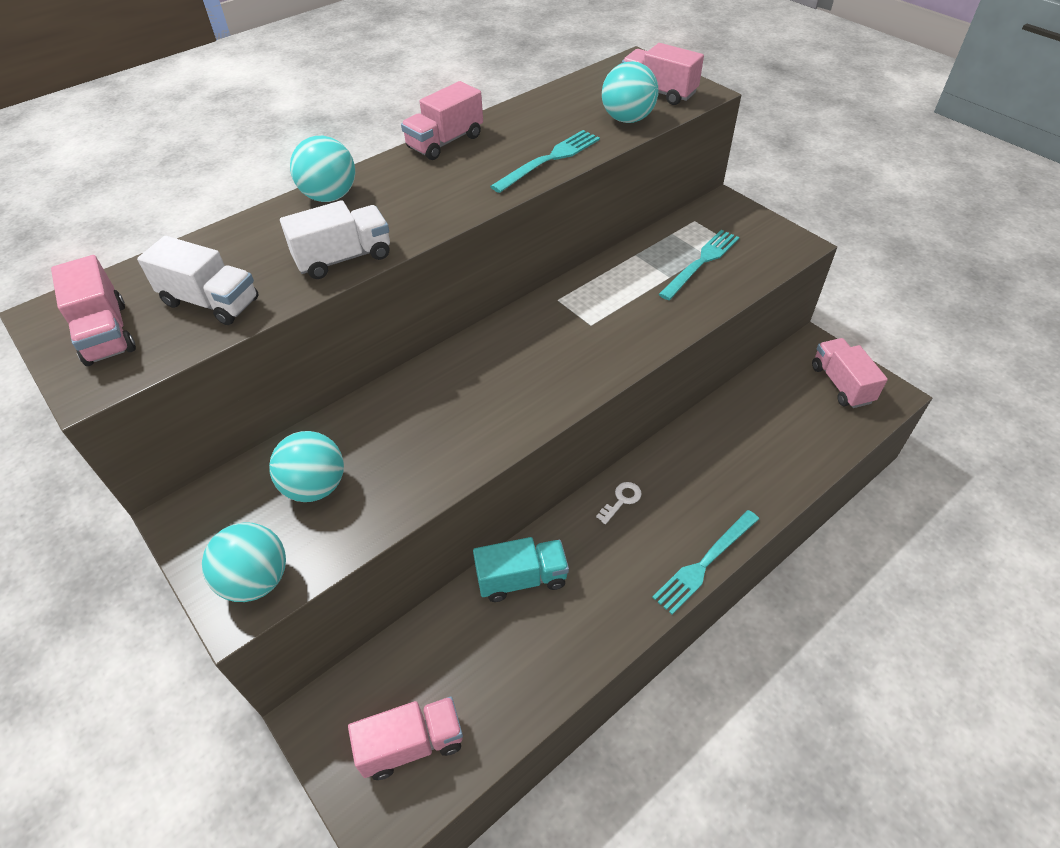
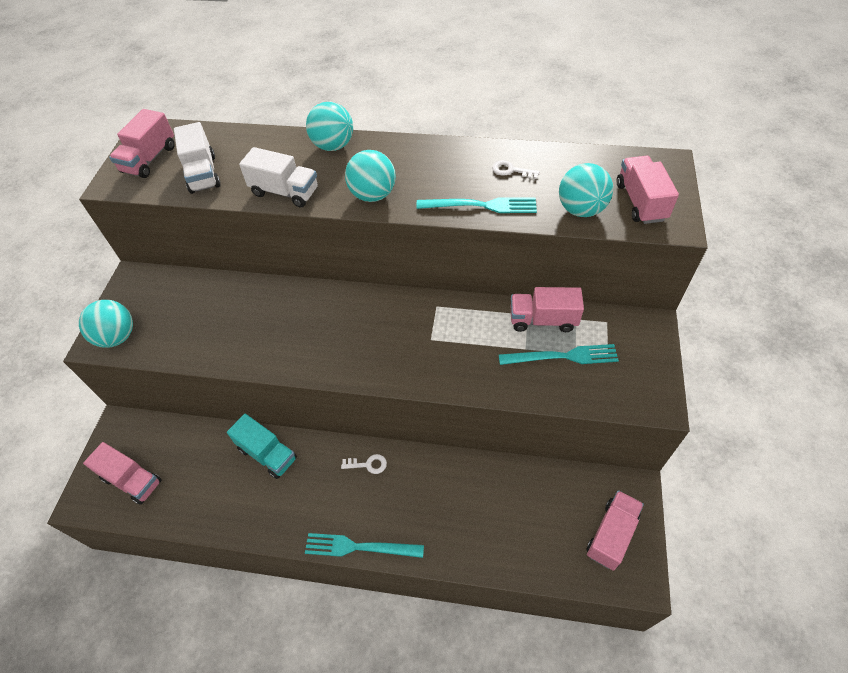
camera: 50 degrees right, 5 degrees up
turquoise ball [269,431,344,502] -> turquoise ball moved to [345,150,396,202]
pink truck [401,81,483,160] -> pink truck moved to [511,287,584,332]
none -> white key [492,160,540,179]

